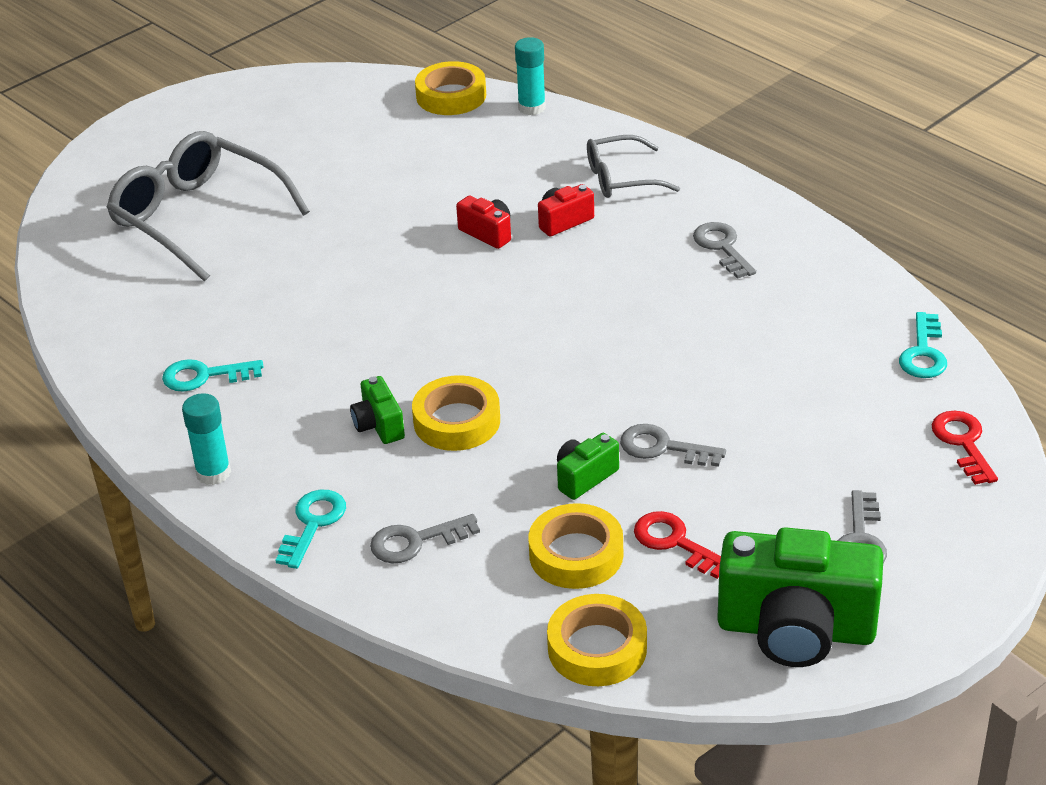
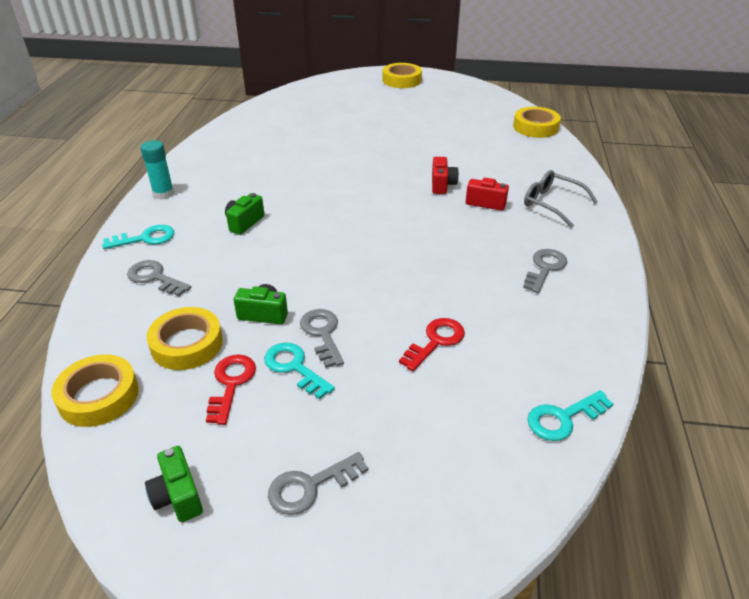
camera: 50 degrees right, 0 degrees up
grey glasses [106,131,310,282] -> none
turquoise key [162,359,263,392] -> turquoise key moved to [264,343,335,399]
yellow tape [412,375,500,451] -> yellow tape moved to [383,63,422,88]
turquoise glue stick [515,37,546,115] -> none
green camera [717,527,884,667] -> green camera [145,446,203,522], size x0.46
red key [931,411,998,485] -> red key moved to [399,318,465,371]

